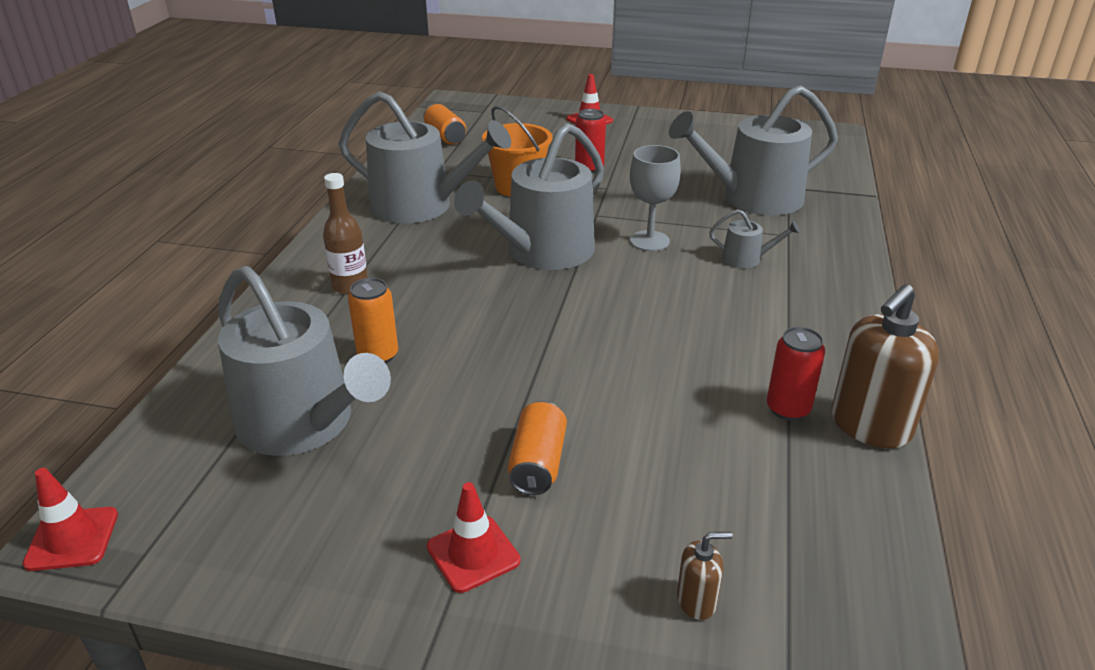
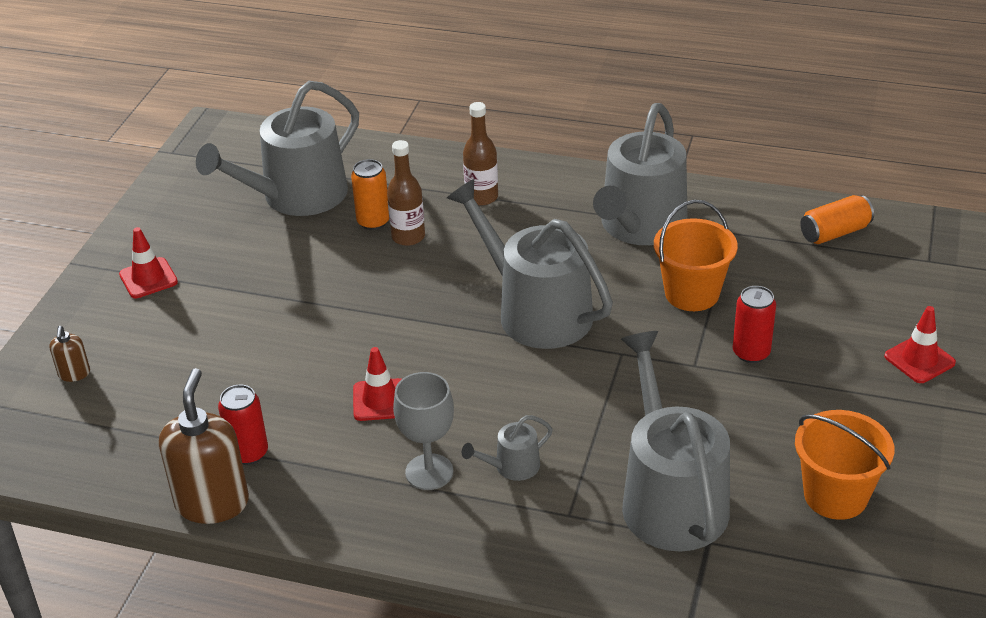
camera: 95 degrees right, 5 degrees up
red traffic cone [23,468,118,571] -> red traffic cone moved to [353,347,402,421]
orange can [508,401,567,495] -> none
grey goblet [630,145,681,251] -> grey goblet moved to [393,372,454,490]
grey watering can [709,209,800,268] -> grey watering can turned 45 degrees clockwise [462,415,553,481]
brown soap dispenser [831,284,939,448] -> brown soap dispenser turned 45 degrees clockwise [159,368,249,524]
none -> brown bottle [387,140,425,246]
none -> orange bucket [795,410,894,520]

